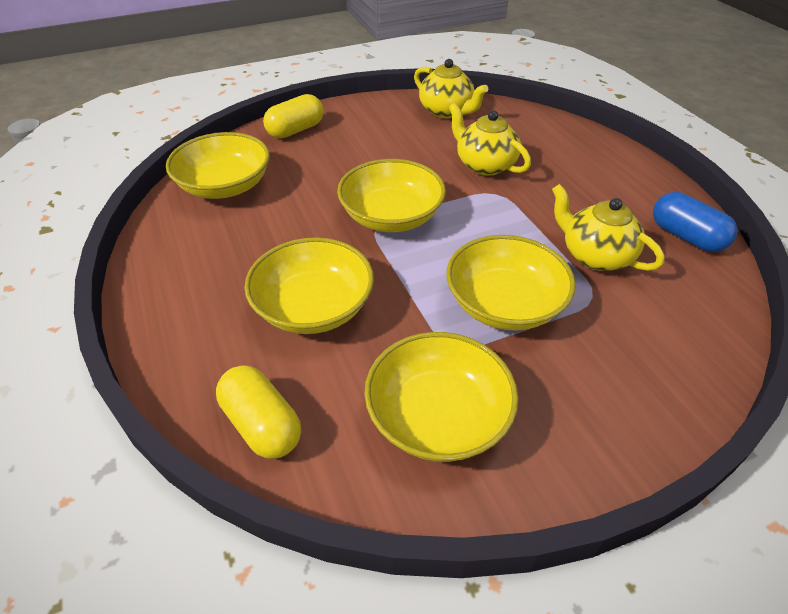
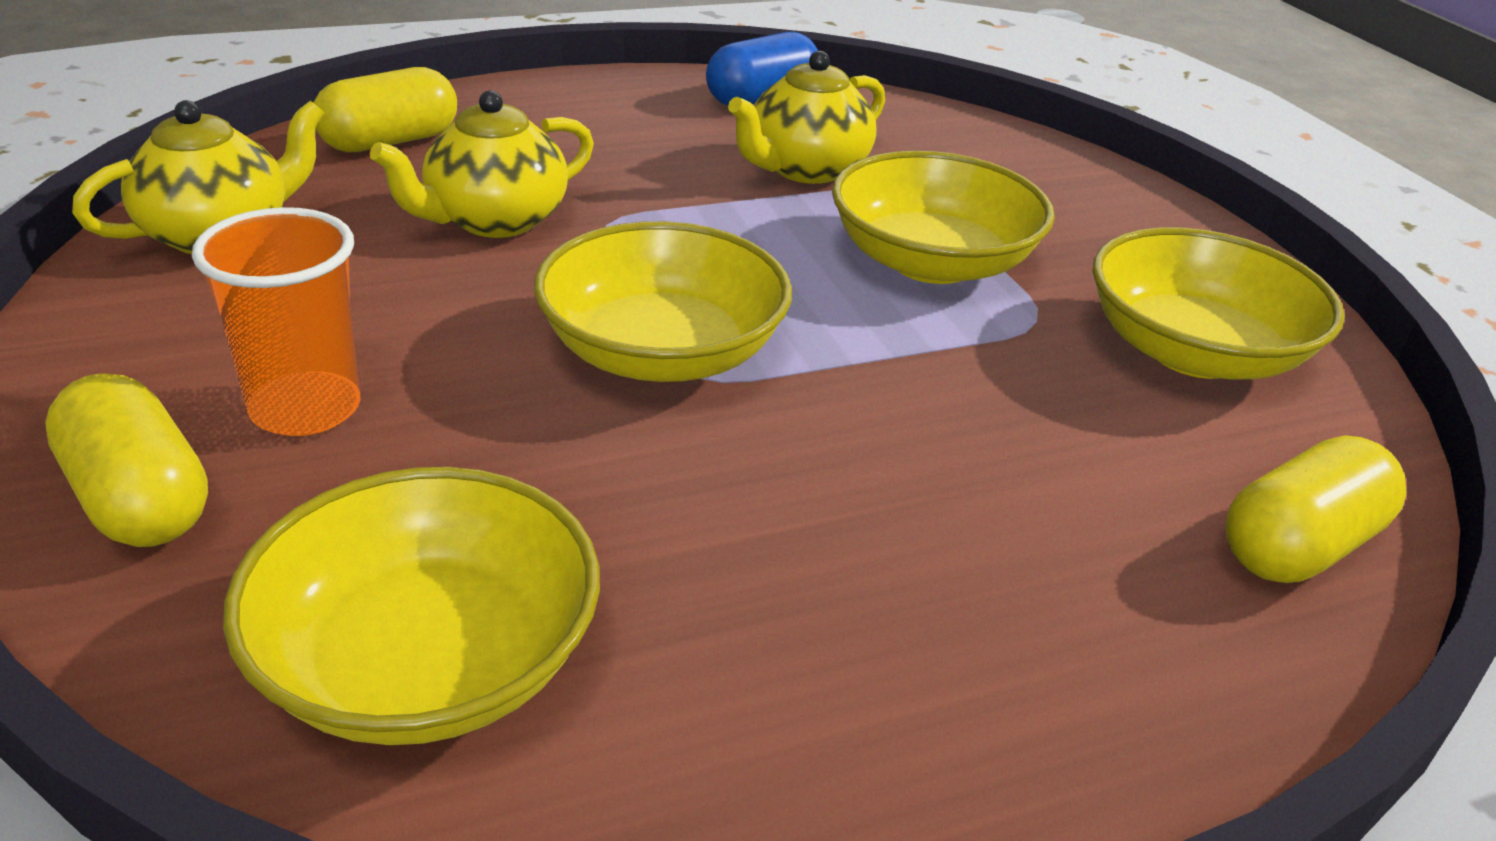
camera: 90 degrees left, 10 degrees down
yellow bowl [244,237,374,334] -> none
none -> orange cup [192,207,361,436]
none -> yellow capsule [314,67,457,153]

